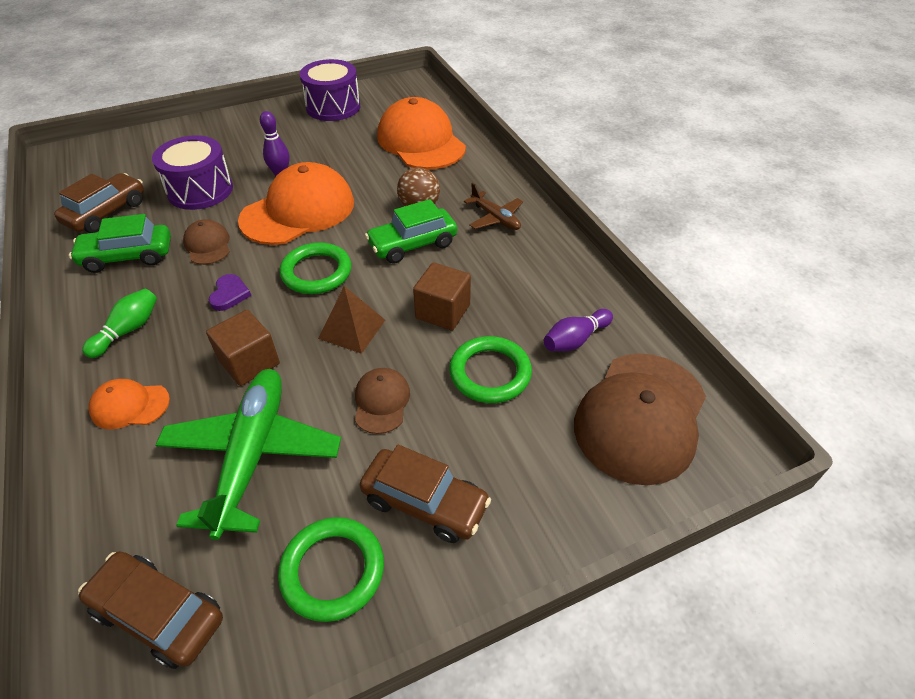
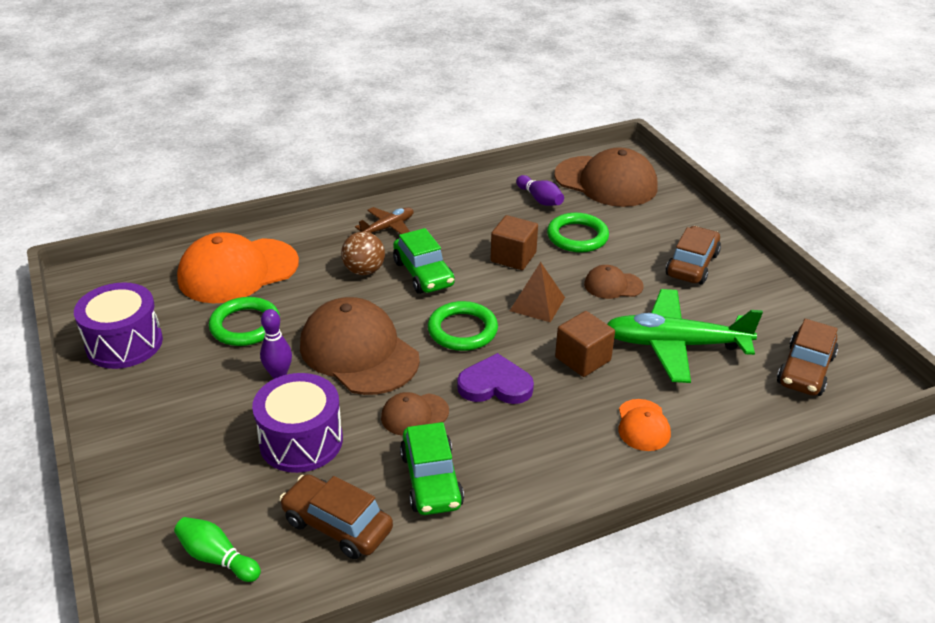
camera: 90 degrees left, 10 degrees down
green bowling pin [82,288,157,358] -> green bowling pin moved to [174,517,261,582]
purple heart [209,274,251,311] -> purple heart [457,353,534,404], size x1.61
orange cap [238,162,354,245] -> brown cap [300,297,420,395]
green ring [278,517,384,622] -> green ring moved to [209,297,280,346]

